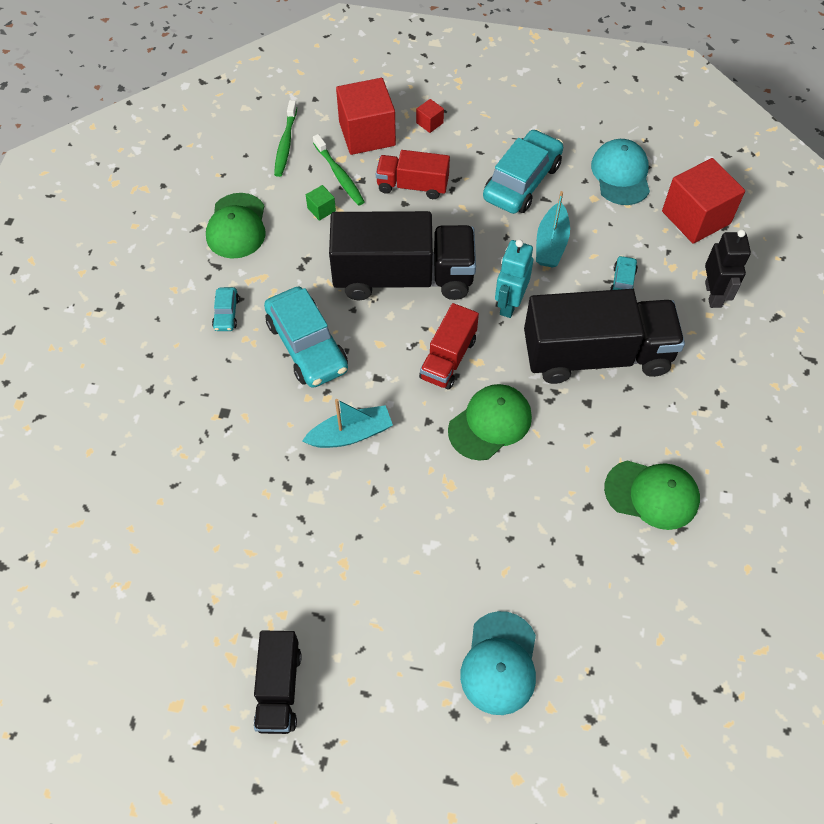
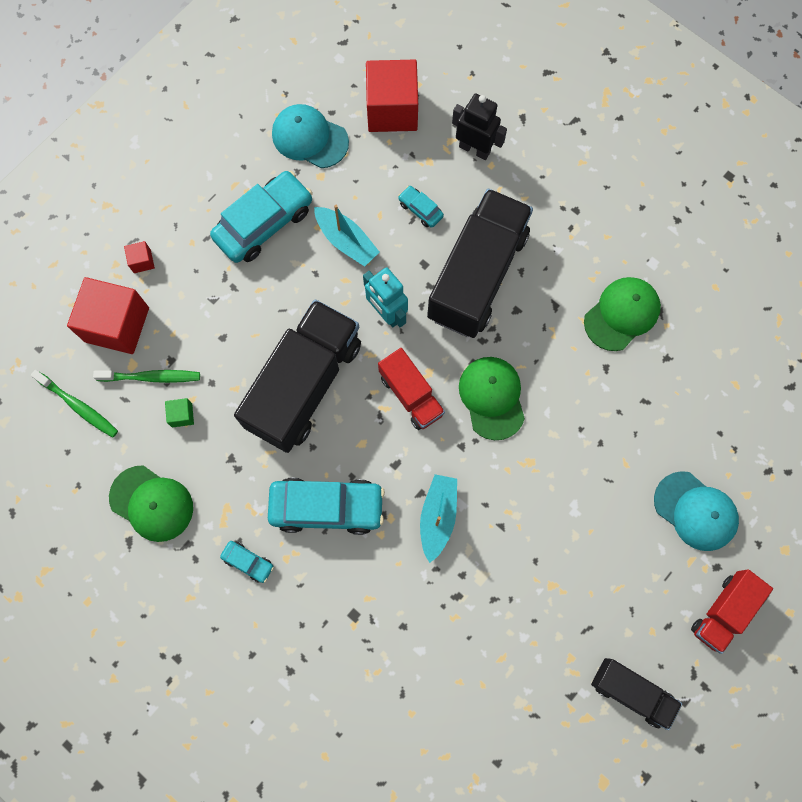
camera: 60 degrees left, 15 degrees up
red truck [376,150,450,199] -> red truck moved to [691,569,773,654]
turquoise car [483,129,563,214] -> turquoise car turned 75 degrees clockwise [210,171,313,263]

